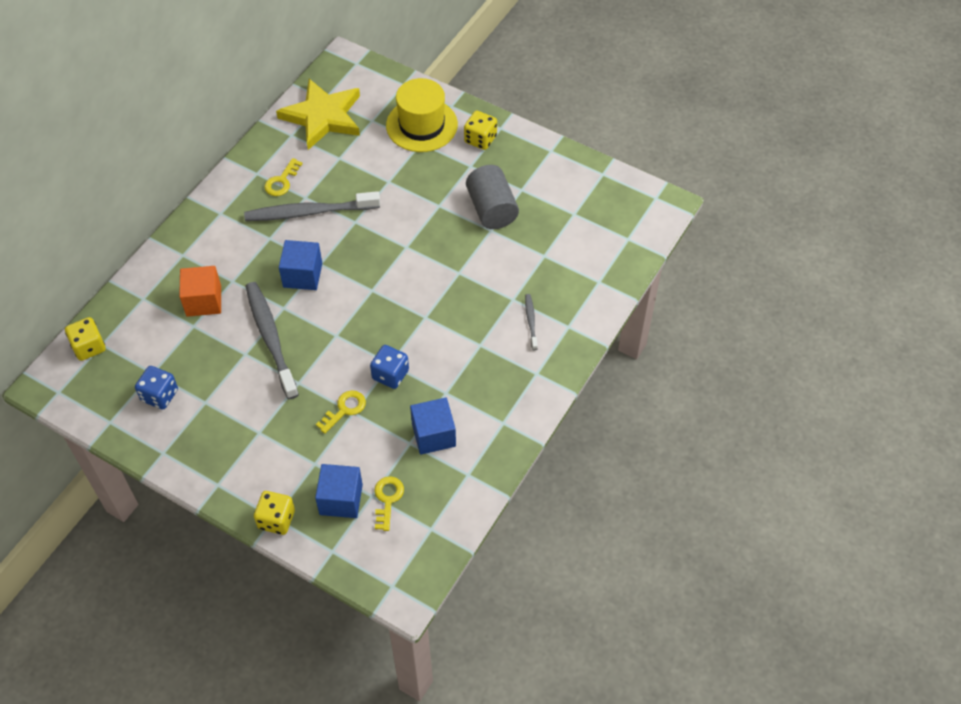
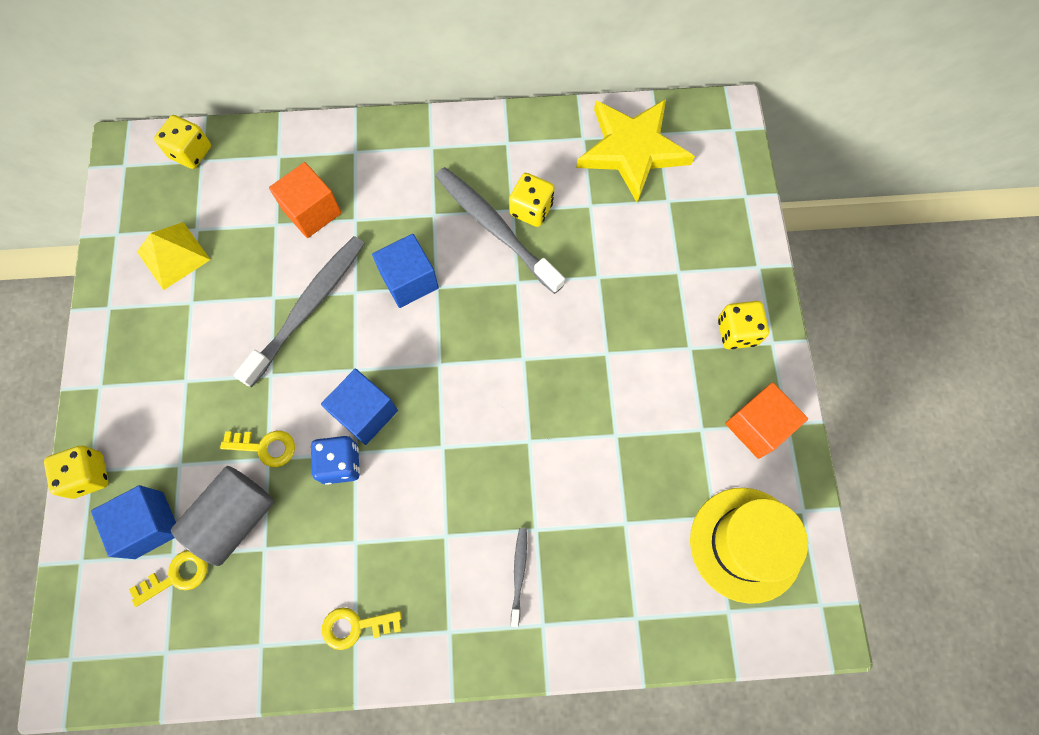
camera: 55 degrees right, 15 degrees up
blue dice [135,366,178,410] -> yellow pyramid [137,222,210,290]
yellow key [264,158,303,196] -> yellow key moved to [322,607,402,650]
yellow hat [386,78,458,152] -> yellow hat moved to [690,488,808,604]
blue cube [410,398,456,455] -> blue cube moved to [321,369,398,445]
grey cylinder [466,165,519,229] -> grey cylinder moved to [171,466,274,566]
grey toothbrush [525,294,538,350] -> grey toothbrush turned 45 degrees counterclockwise [511,528,527,627]
none -> yellow dice [509,173,555,227]
none -> orange cube [725,382,808,459]

